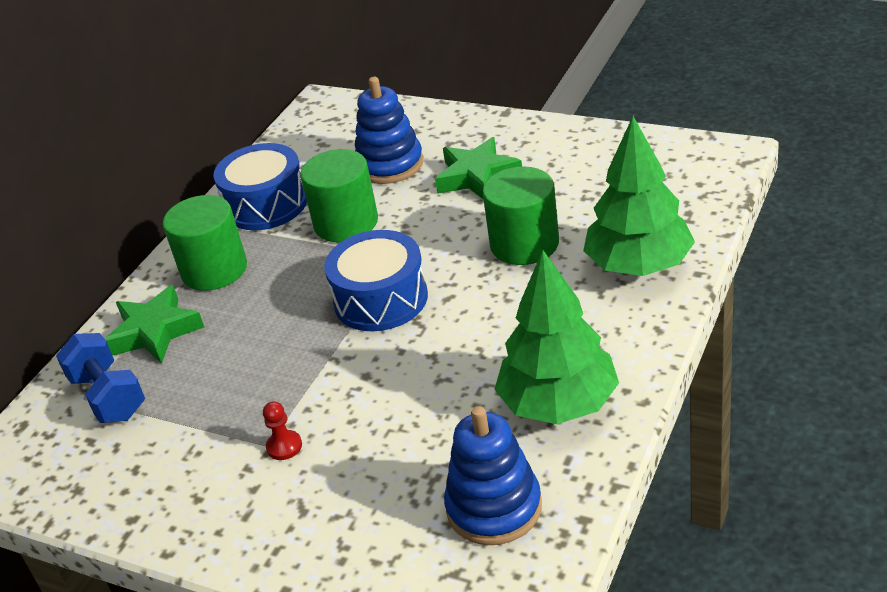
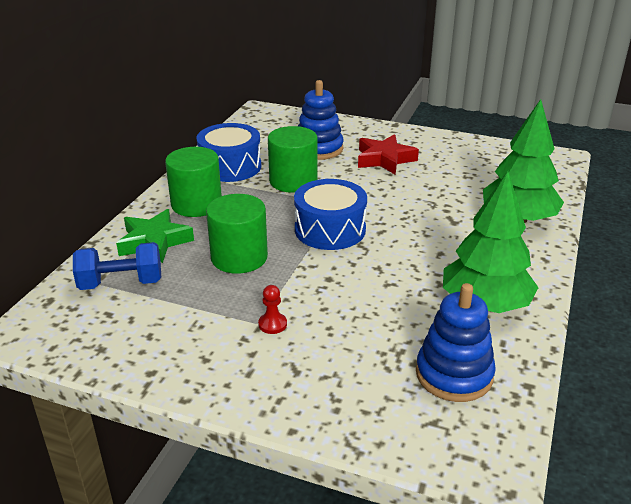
camera: 10 degrees left, 5 degrees down
blue dumbbell [56,333,145,423] -> blue dumbbell turned 60 degrees counterclockwise [73,242,161,290]
green star [435,137,522,199] -> red star [358,134,419,175]
green cylinder [482,166,559,265] -> green cylinder moved to [206,194,268,274]

